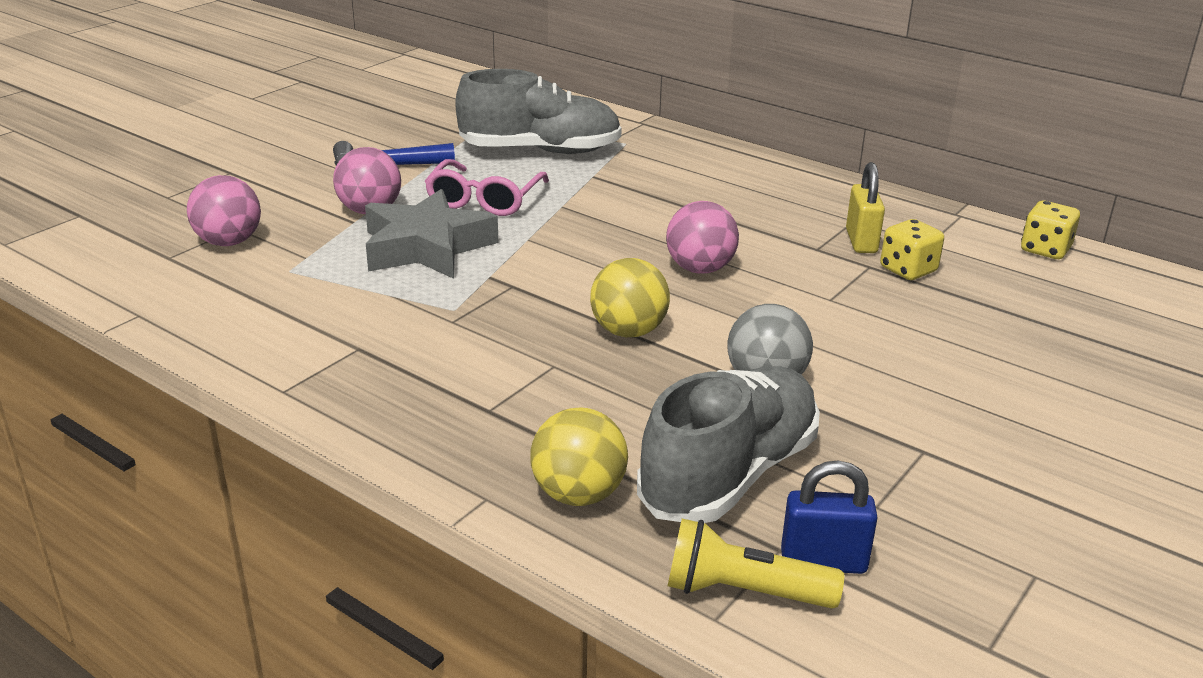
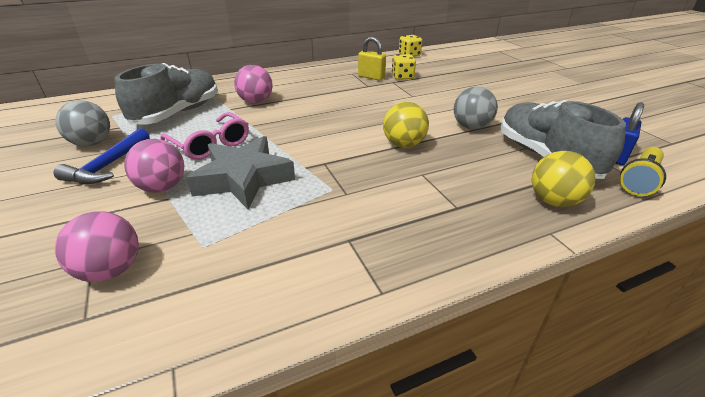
camera: 60 degrees left, 5 degrees up
pink ball [666,201,739,274] -> pink ball moved to [234,65,273,103]
none -> grey ball [55,100,110,146]

